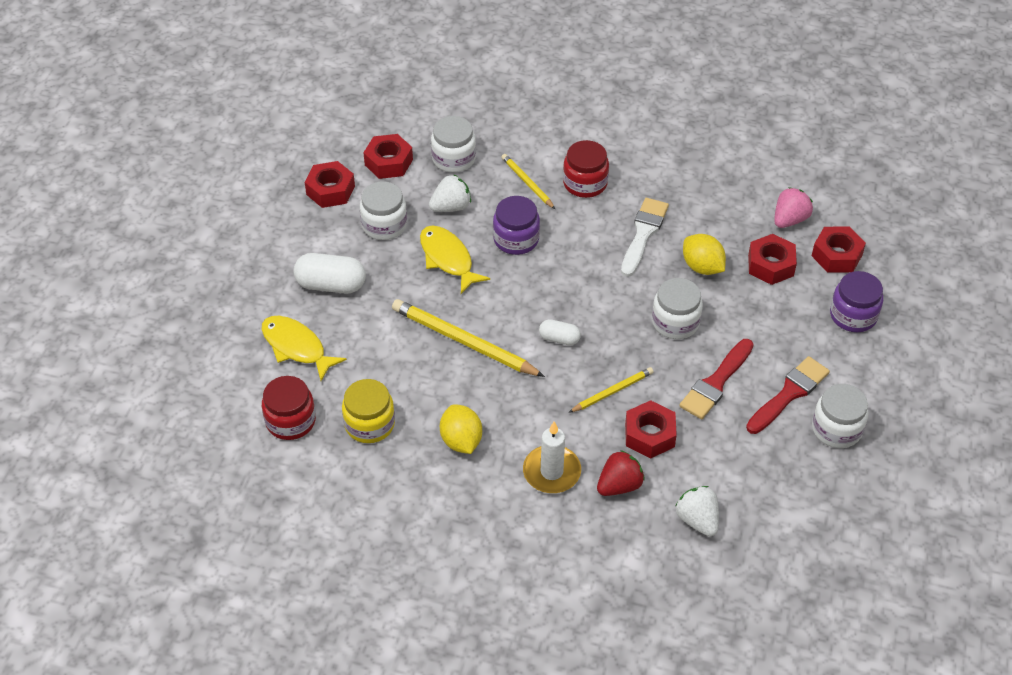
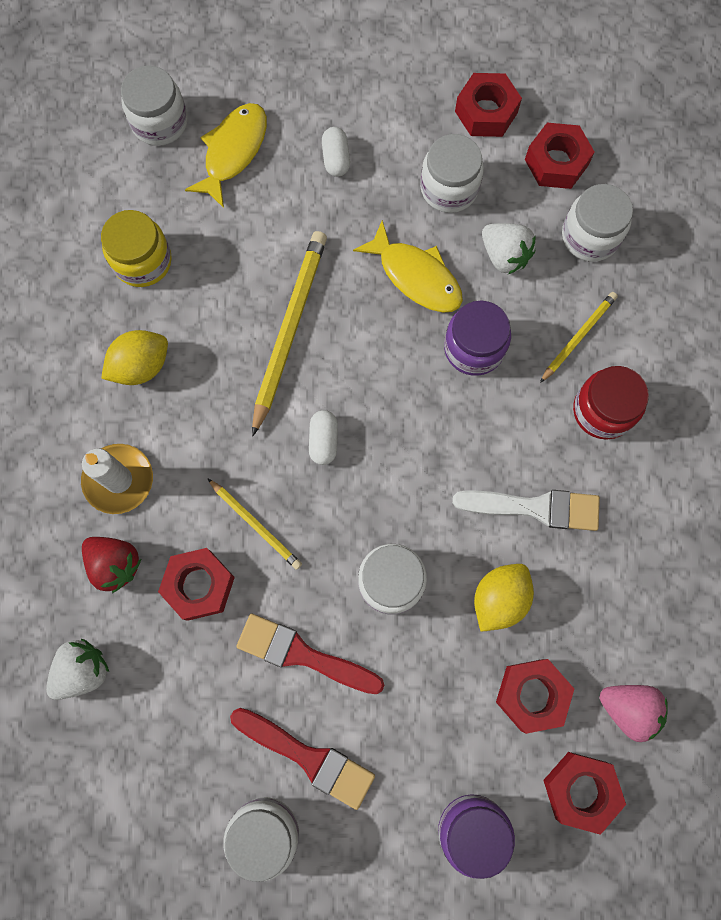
camera: 75 degrees right, 25 degrees up
red jar [262,376,316,440] -> none
white capsule [294,253,366,293] -> white capsule [322,127,350,177], size x0.57
yellow fish [420,225,490,294] -> yellow fish turned 90 degrees clockwise [353,220,463,313]
none -> white jar [121,65,188,146]

